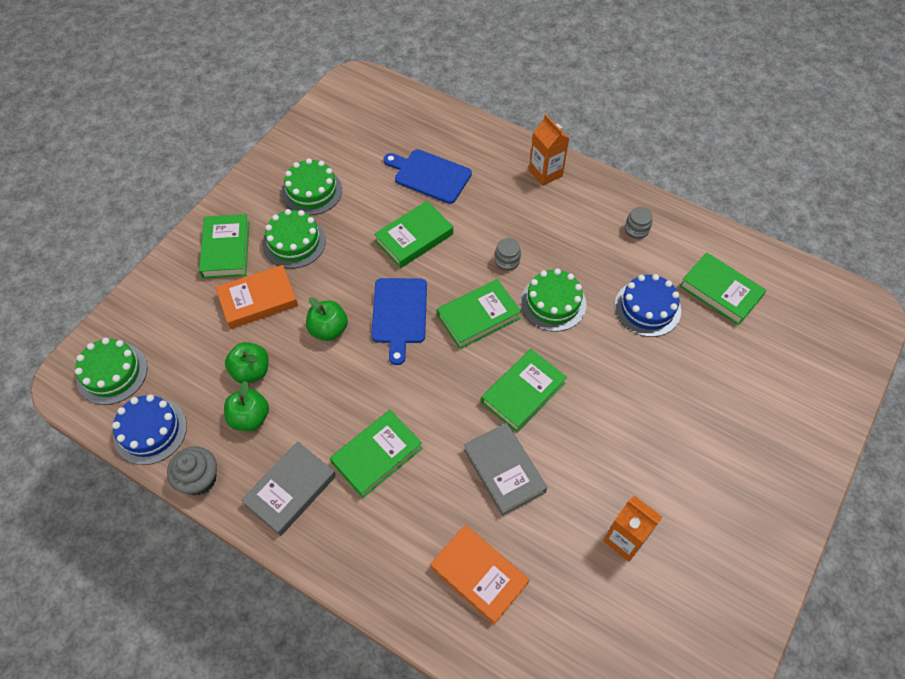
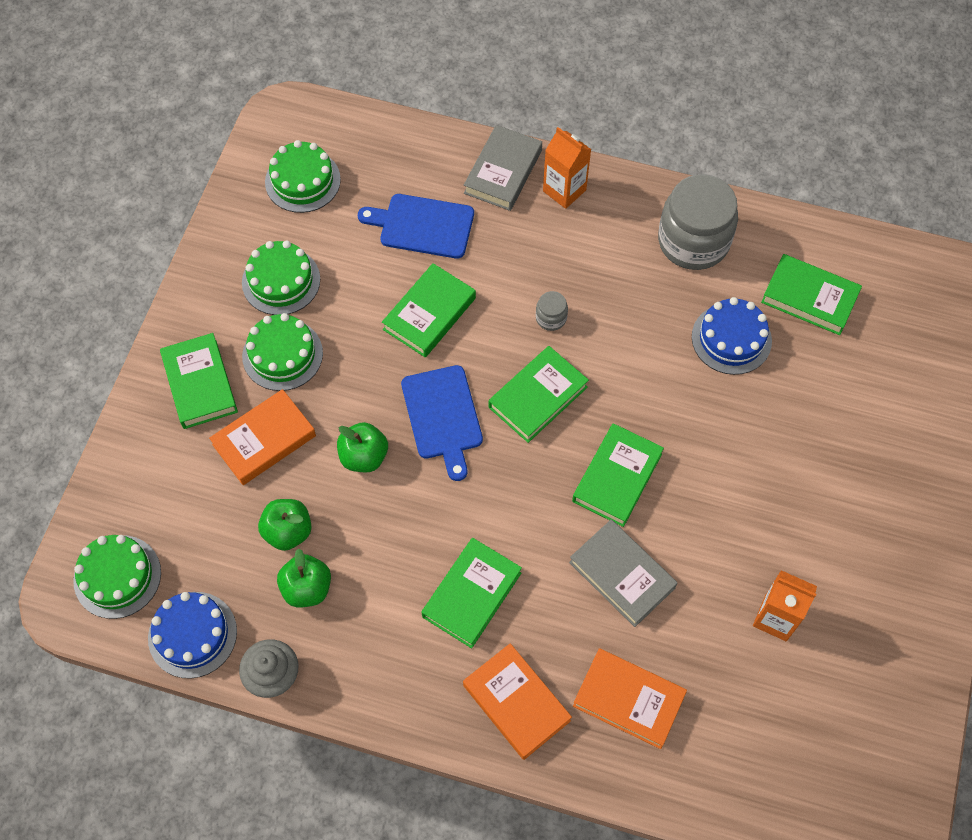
camera: 15 degrees left, 5 degrees up
grey book [241,442,336,536] -> grey book moved to [464,125,542,211]
green cake [520,268,586,332] -> green cake moved to [265,140,341,213]
grey jar [625,207,653,239] -> grey jar [658,175,738,270], size x2.39
none -> orange book [463,643,572,760]

